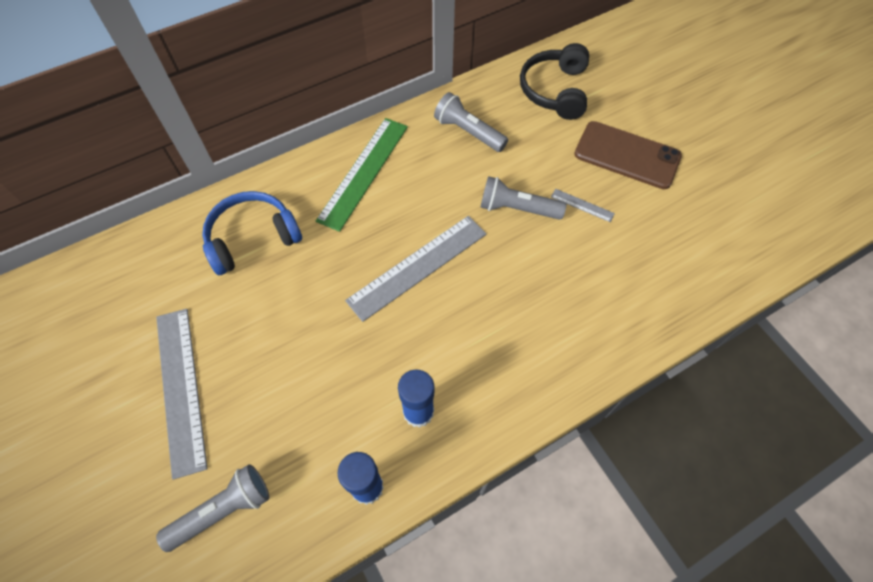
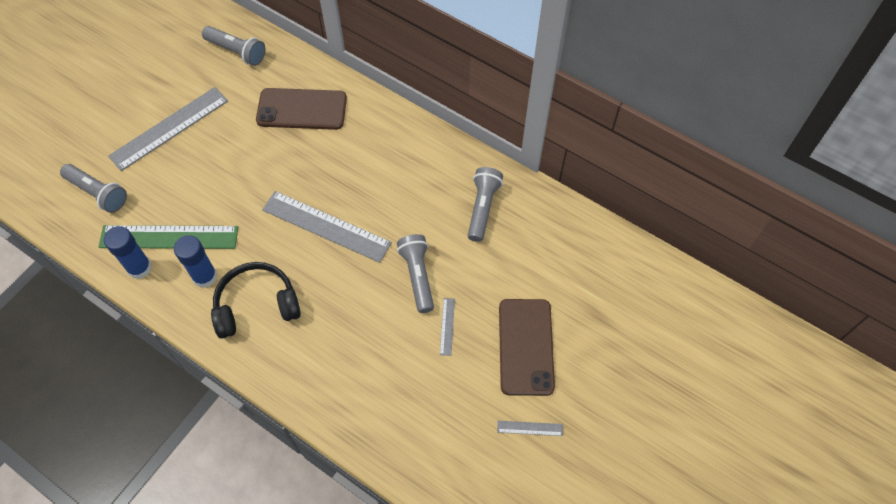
camera: 65 degrees right, 0 degrees up
blue headphones [202,191,302,275] -> brown phone [256,88,347,130]
green ruler [316,118,408,232] -> green ruler moved to [99,225,238,249]
black headphones [520,43,589,120] -> black headphones moved to [211,262,301,339]
none -> grey flashlight [202,26,266,66]
none -> grey ruler [497,421,563,436]

